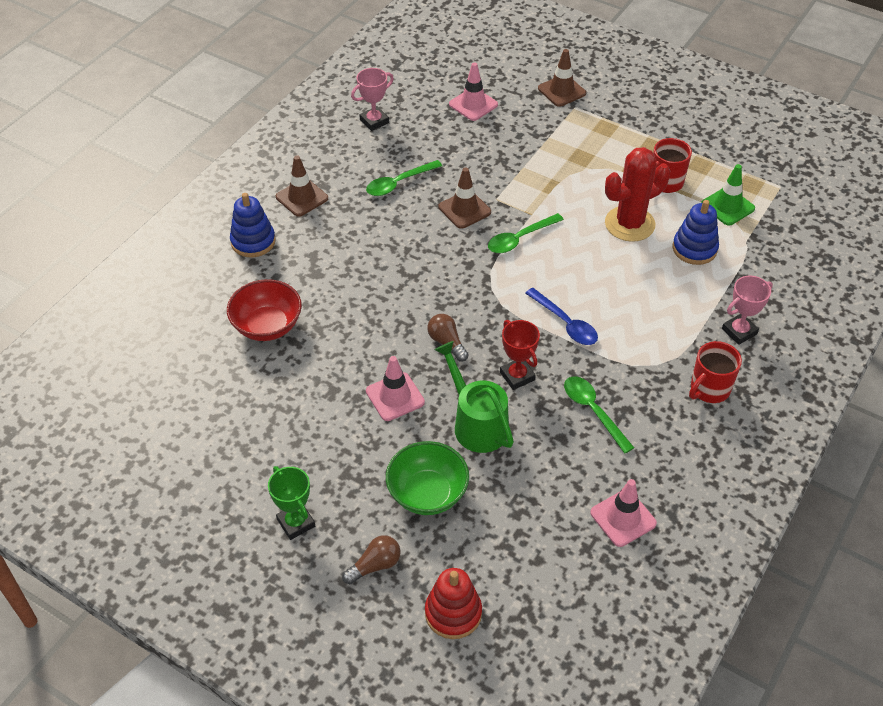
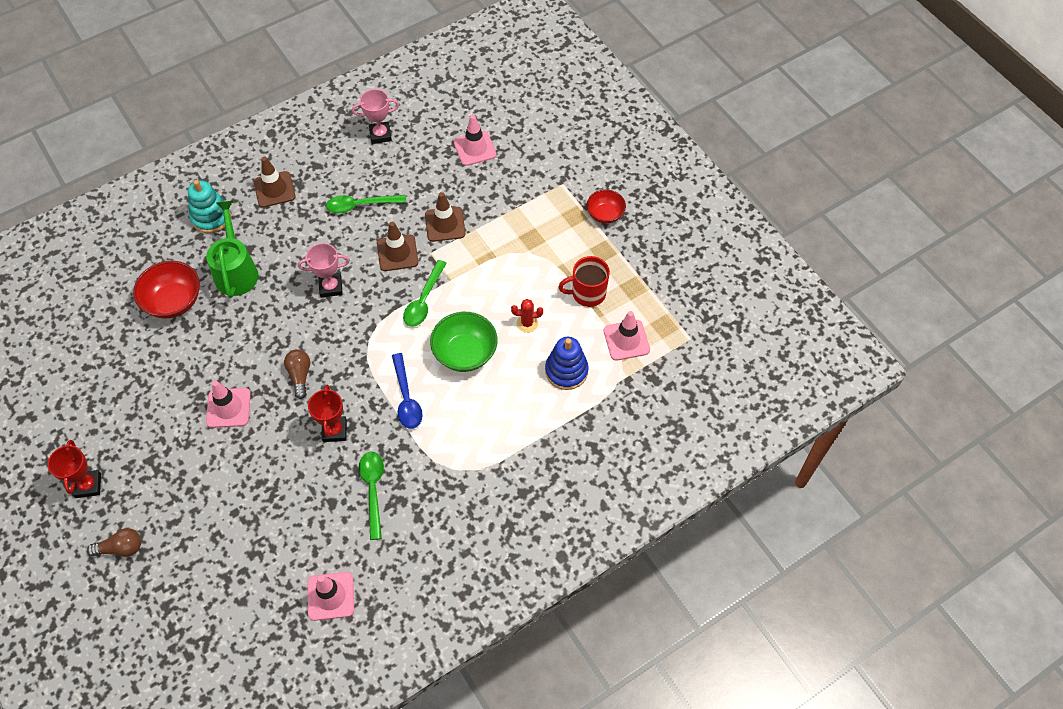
camera: 25 degrees right, 10 degrees up
blue stacking toy [230,193,276,257] -> turquoise stacking toy [188,180,231,233]
green trophy [268,466,315,540] -> red trophy [48,440,101,498]
green bowl [386,441,469,515] -> green bowl moved to [430,312,498,372]
red stacking toy [425,568,482,639] -> none
green watering can [435,341,514,453] -> green watering can moved to [206,201,259,298]
green spoon [488,213,564,253] -> green spoon turned 60 degrees counterclockwise [403,260,447,327]
brown traffic cone [538,49,586,107] -> brown traffic cone moved to [425,192,465,242]
red cactus [605,147,670,242] -> red cactus [511,299,543,333], size x0.45
red mug [689,341,742,403] -> none
green traffic cone [701,164,755,226] -> pink traffic cone [604,311,650,361]
pink trophy [722,276,773,345] -> pink trophy moved to [298,243,350,298]
none -> red bowl [587,190,626,224]

